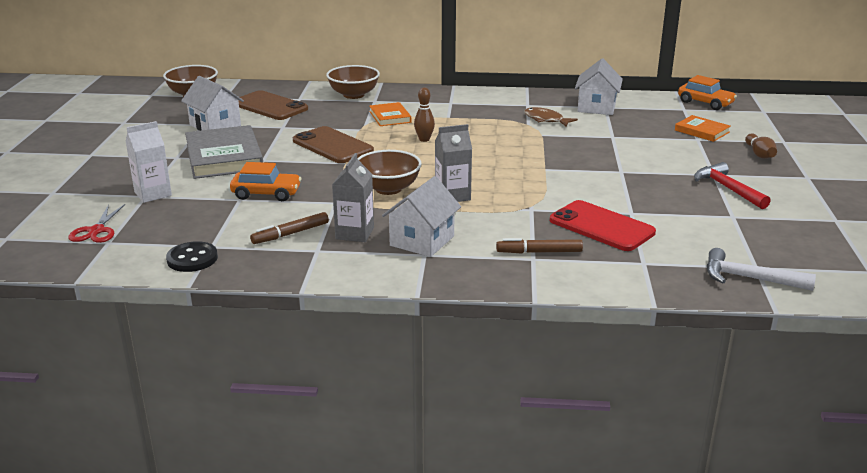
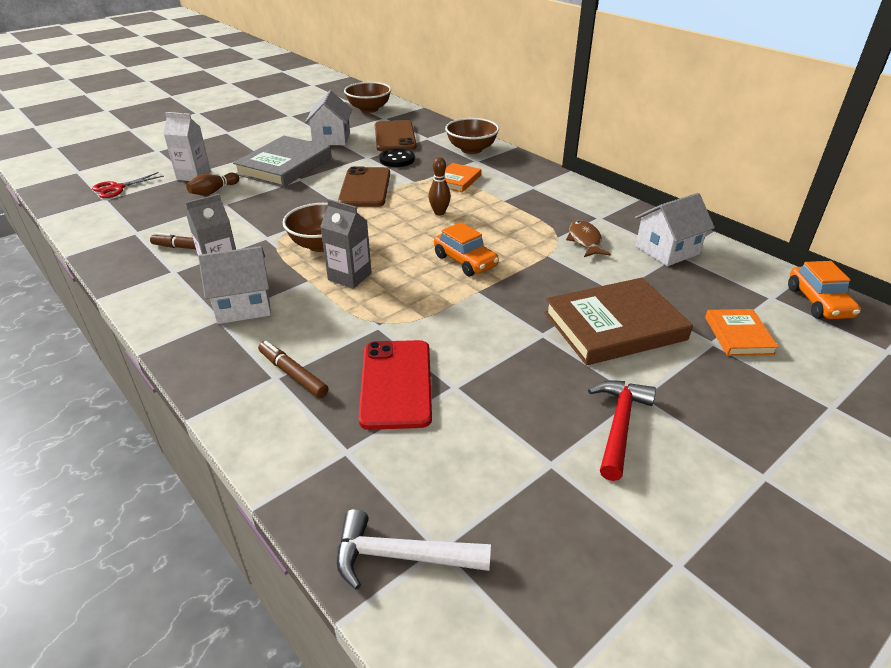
camera: 45 degrees right, 10 degrees up
black button [166,241,218,272] -> black button moved to [379,148,415,167]
orange car [230,162,301,201] -> orange car moved to [434,222,499,276]
white hammer [707,248,816,291] -> white hammer turned 60 degrees counterclockwise [337,509,491,590]
brown bowling pin [745,133,777,159] -> brown bowling pin moved to [186,173,239,195]
none -> brown book [544,278,693,365]

